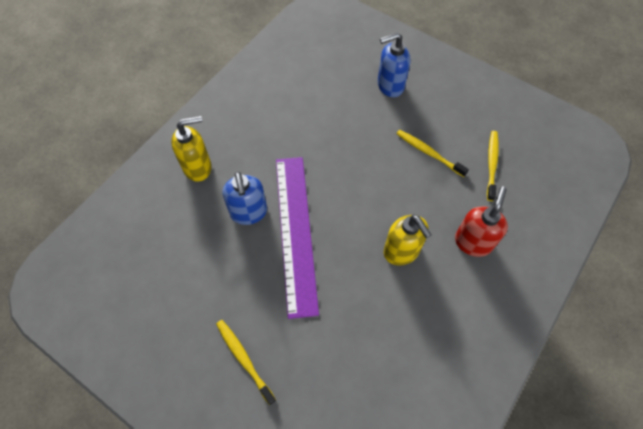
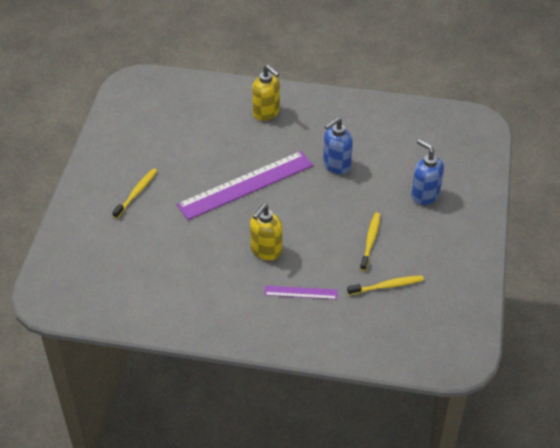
camera: 65 degrees right, 15 degrees down
blue soap dispenser [223,172,267,225] -> blue soap dispenser moved to [323,117,353,174]
red soap dispenser [455,186,508,257] -> purple ruler [264,285,338,299]

